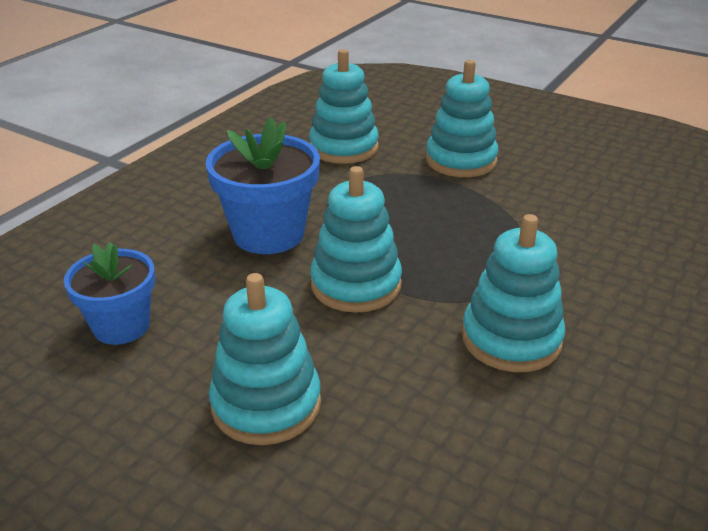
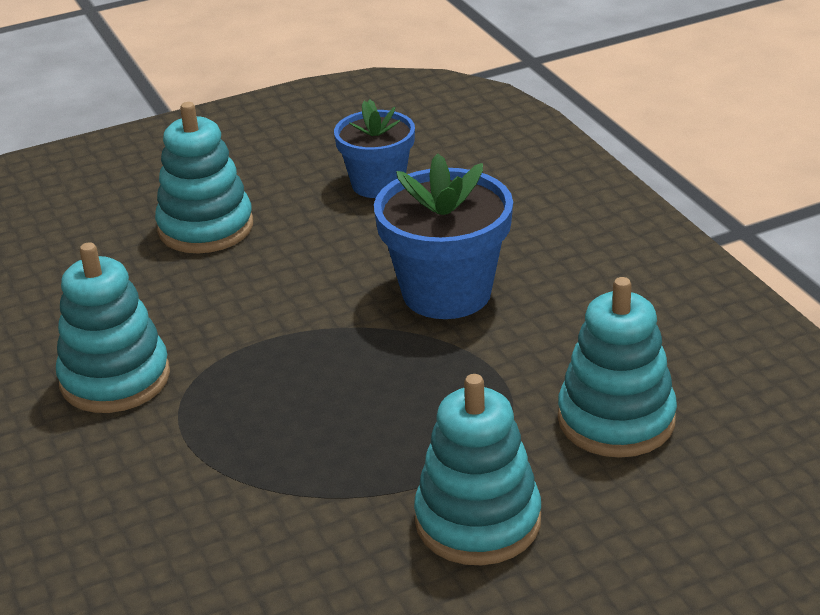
camera: 125 degrees right, 0 degrees up
turquoise stacking toy [310,166,402,313] -> none

